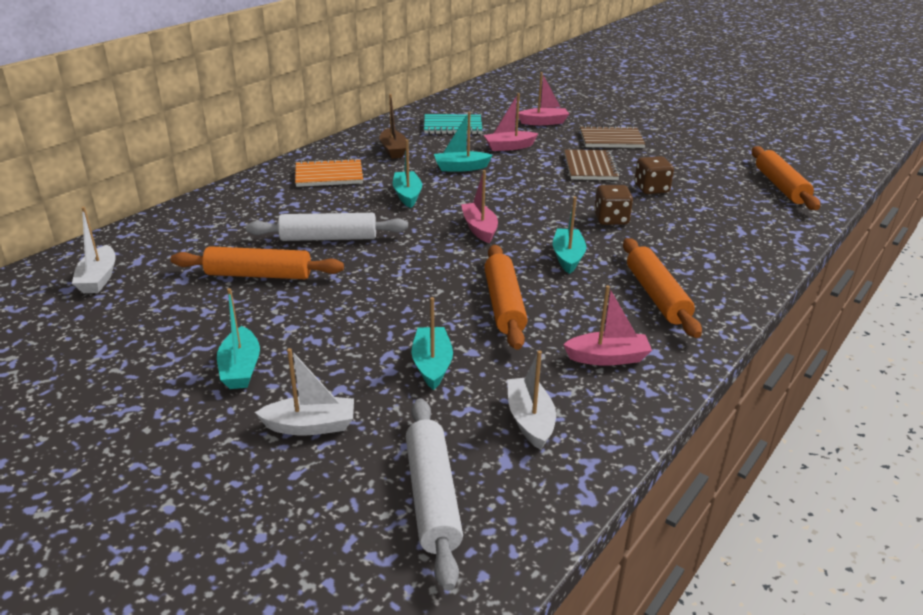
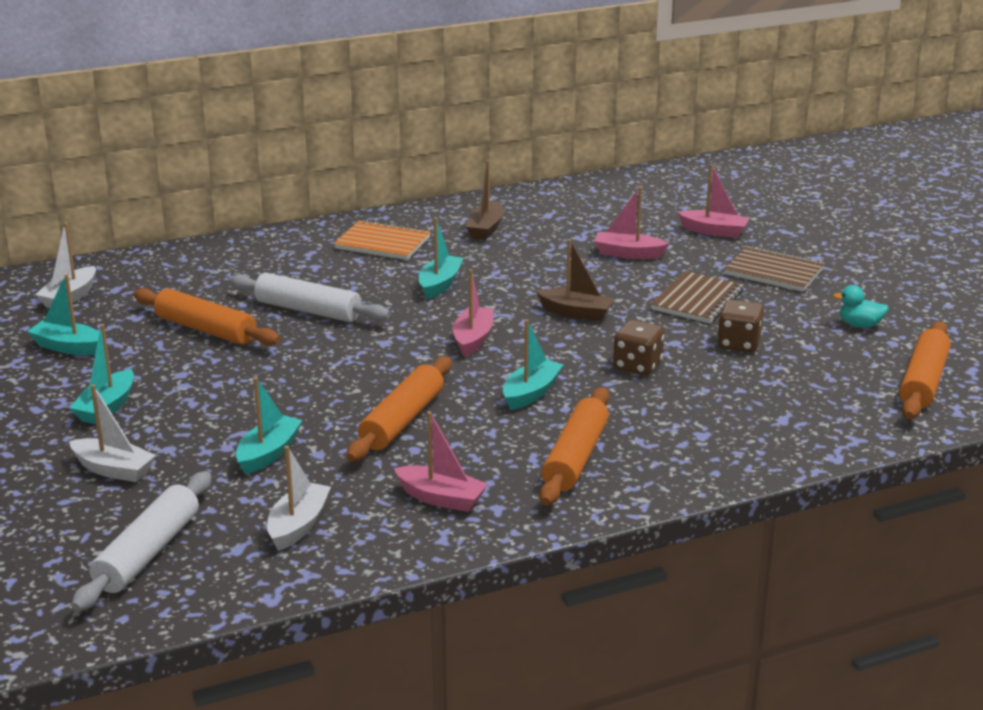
camera: 30 degrees right, 5 degrees down
turquoise notebook [424,114,483,135] -> none
turquoise boat [434,112,493,171] -> turquoise boat moved to [27,274,99,355]
none -> brown boat [536,239,615,321]
none -> turquoise duck [833,285,889,328]

